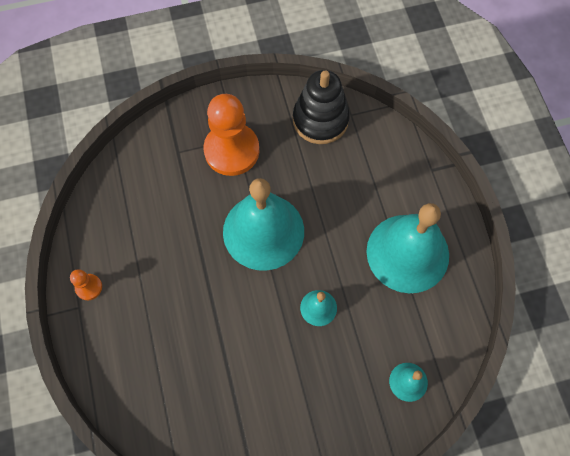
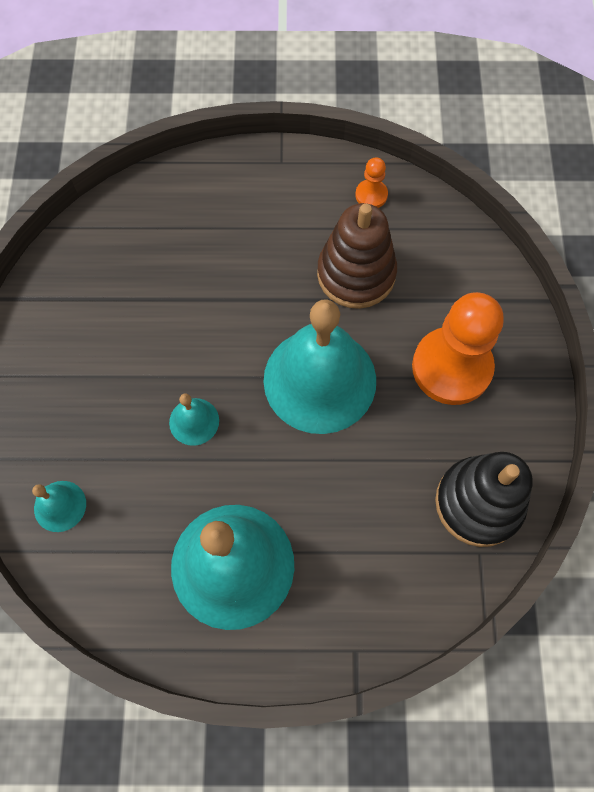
camera: 105 degrees right, 0 degrees up
orange pawn [70,269,102,300] -> orange pawn moved to [355,157,388,208]
none -> brown stacking toy [317,203,397,309]

